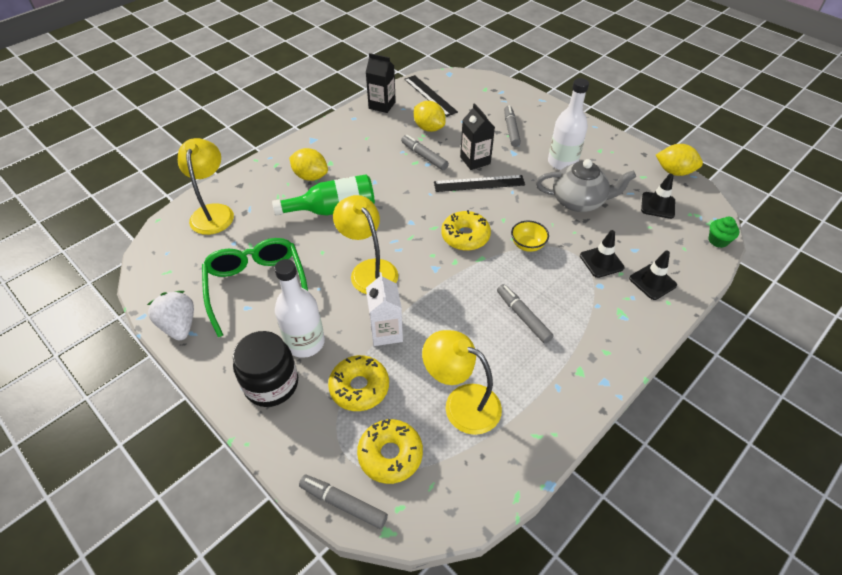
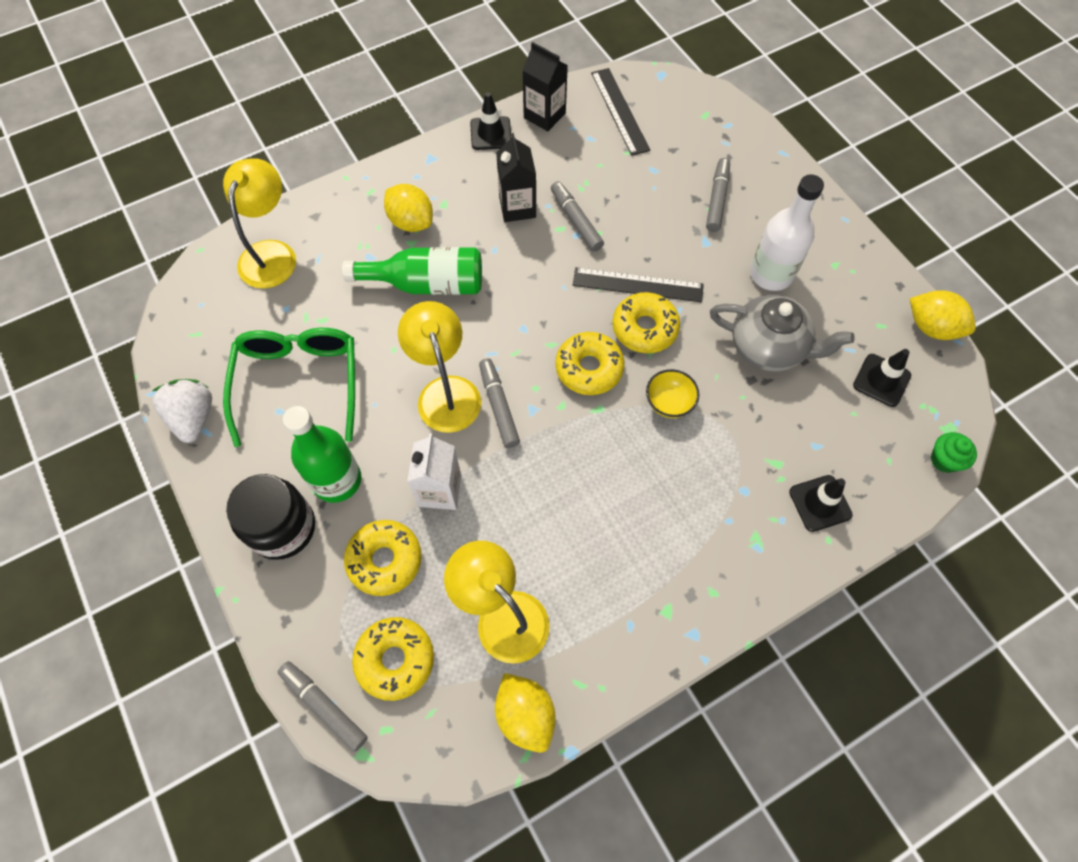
camera: 15 degrees right, 15 degrees up
white bottle [274,259,325,358] -> green bottle [283,406,361,503]
yellow lemon [414,101,446,132] -> yellow lemon moved to [495,673,556,753]
black carton [460,103,495,170] -> black carton moved to [496,133,536,222]
grey marker [497,284,553,344] -> grey marker moved to [479,358,520,448]
black traffic cone [580,230,624,278] -> black traffic cone moved to [470,92,511,150]
none -> yellow donut [612,292,680,353]

